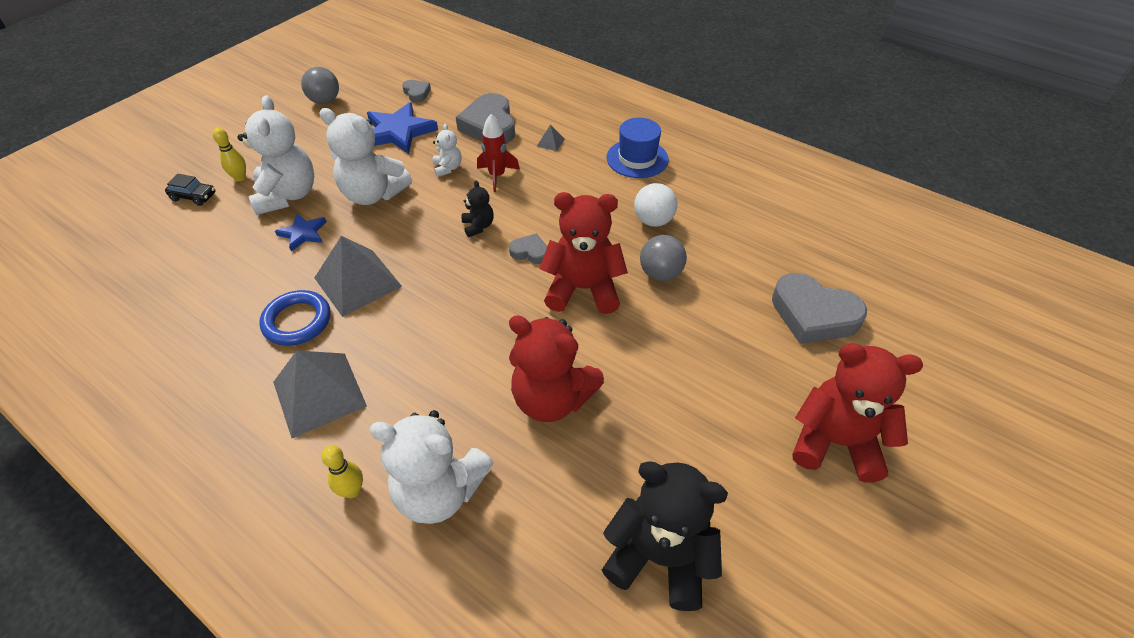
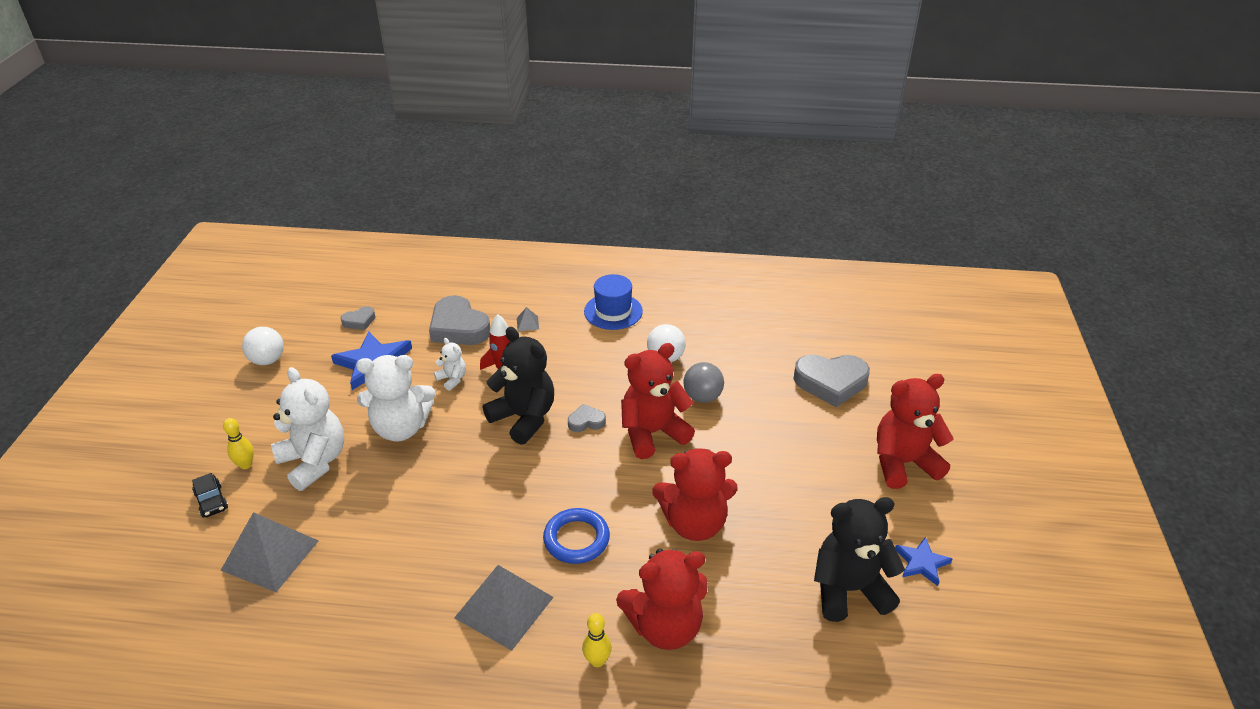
camera: 30 degrees left, 10 degrees down
black car [165,174,215,206] -> black car turned 75 degrees clockwise [192,473,228,517]
blue ring [259,290,330,346] -> blue ring moved to [543,508,610,564]
blue star [275,214,327,252] -> blue star moved to [895,537,952,586]
grey ball [301,67,339,104] -> white ball [242,327,284,365]
grey pyramid [314,236,402,317] -> grey pyramid moved to [220,512,319,592]
white teddy bear [369,410,494,524] -> red teddy bear [616,548,708,650]
grey heart [402,80,431,102] -> grey heart turned 120 degrees clockwise [341,306,375,330]
black teddy bear [462,180,494,237] -> black teddy bear [483,327,554,445], size x2.10

